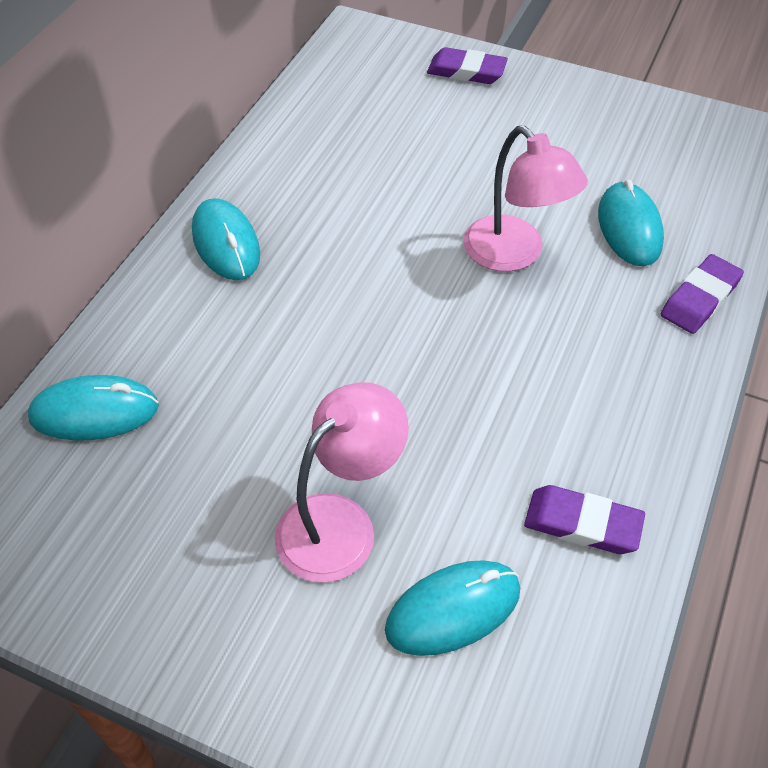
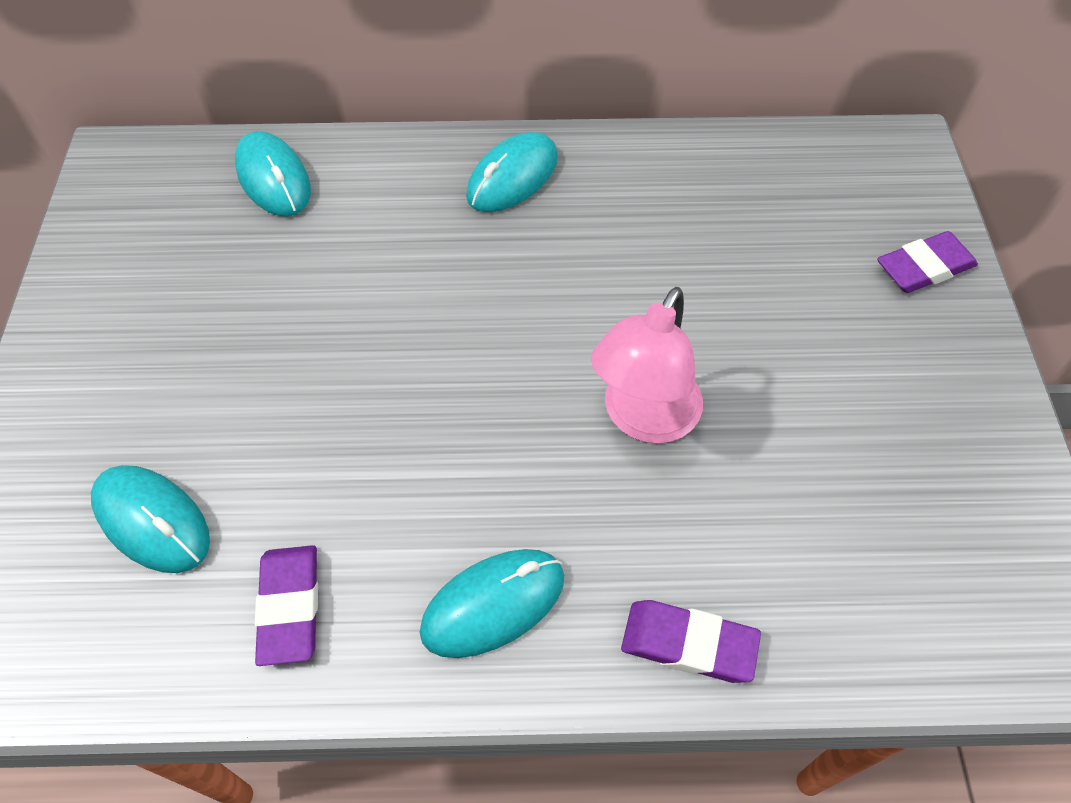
camera: 65 degrees right, 5 degrees up
pink lamp [275,382,409,583] -> none
purple eraser [427,47,508,84] -> purple eraser turned 75 degrees clockwise [877,231,978,293]
turquoise mouse [598,180,664,266] -> turquoise mouse moved to [420,549,564,658]

